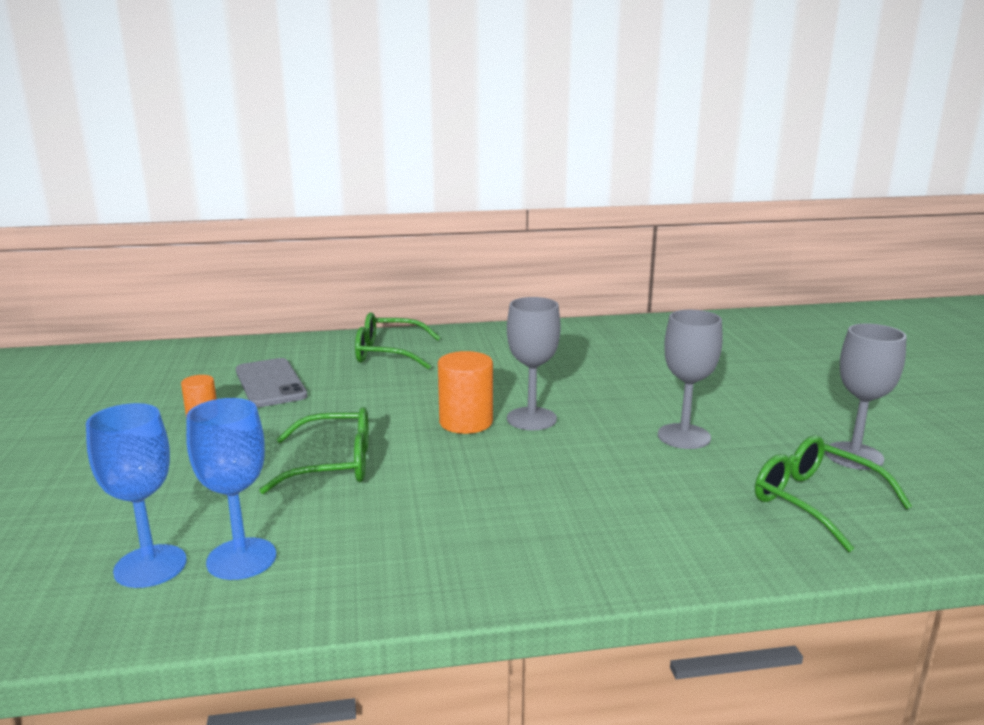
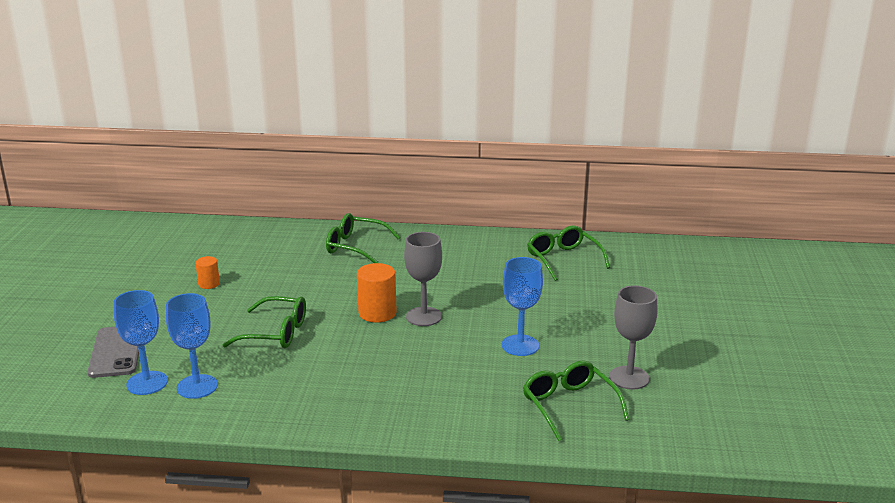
camera: 15 degrees right, 5 degrees up
grey phone [236,358,308,407] -> grey phone moved to [88,327,139,378]
grey goblet [658,310,723,449] -> blue goblet [502,257,543,356]
none -> green glasses [527,225,610,281]

